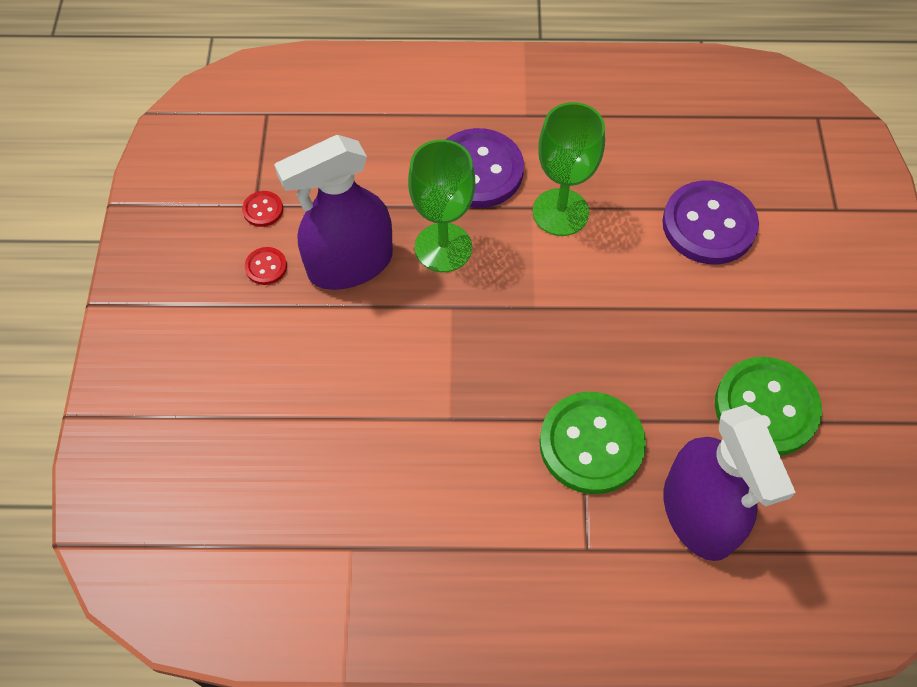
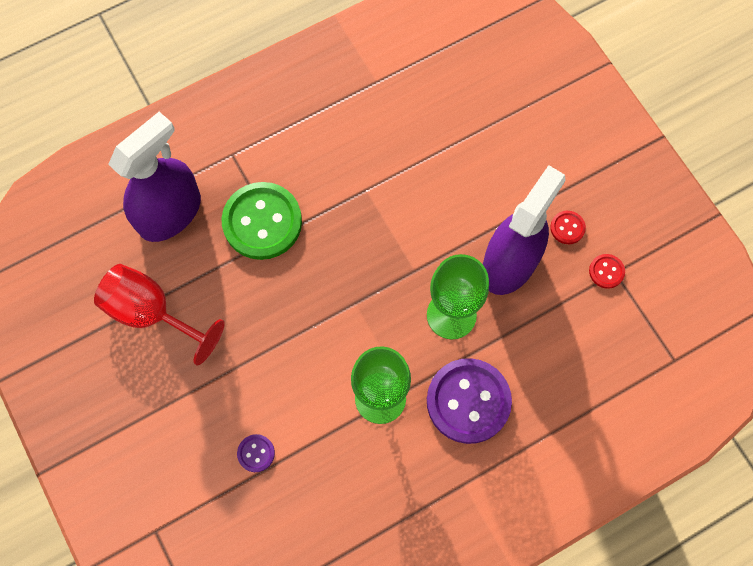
camera: 150 degrees right, 10 degrees up
purple button [662,180,759,264] -> purple button [237,434,275,472], size x0.44
purple spray bottle [663,405,796,561] -> purple spray bottle turned 90 degrees clockwise [108,112,201,242]
green button [715,357,822,456] -> red goblet [94,264,225,366]

